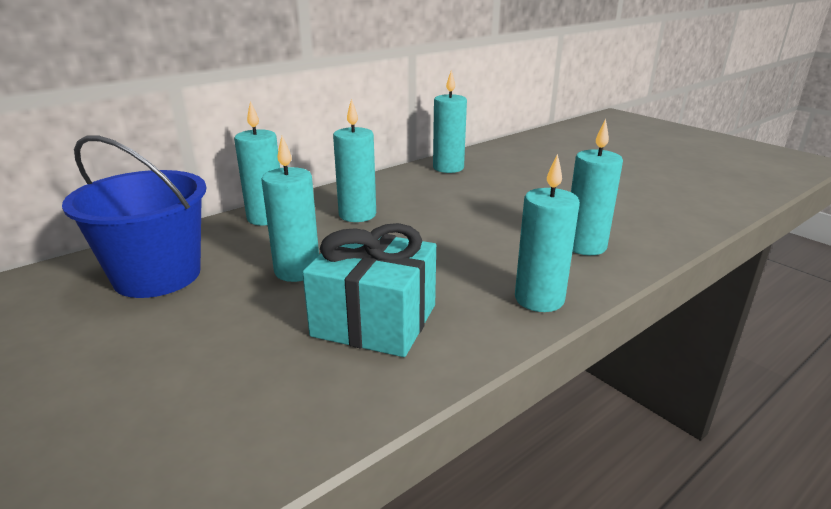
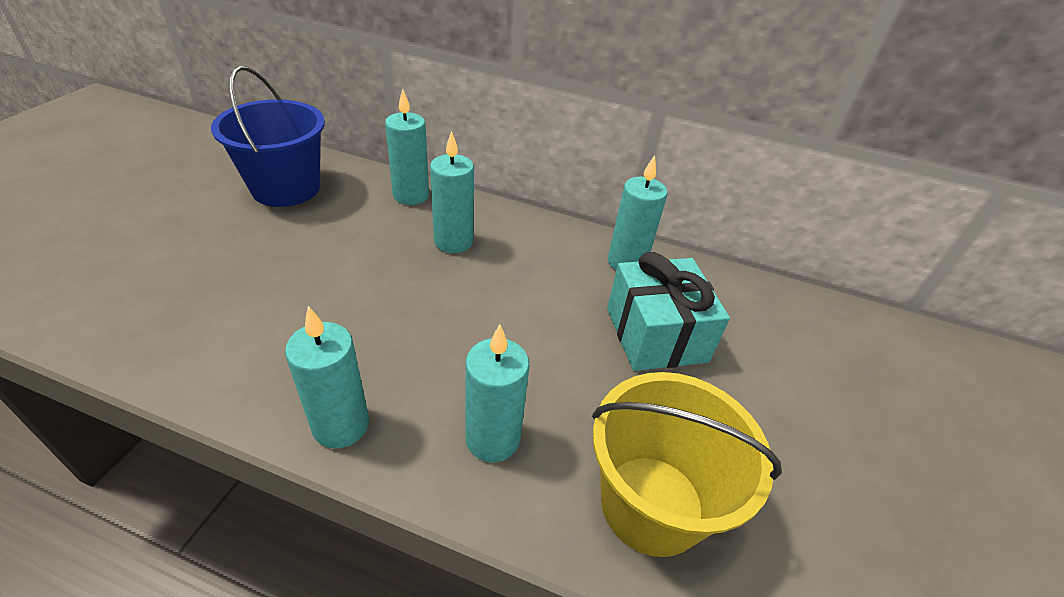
camera: 55 degrees right, 15 degrees up
turquoise candle [261,136,319,282] -> none
turquoise gift [302,223,436,357] -> turquoise gift moved to [607,252,730,371]
none -> yellow bucket [592,372,782,557]

